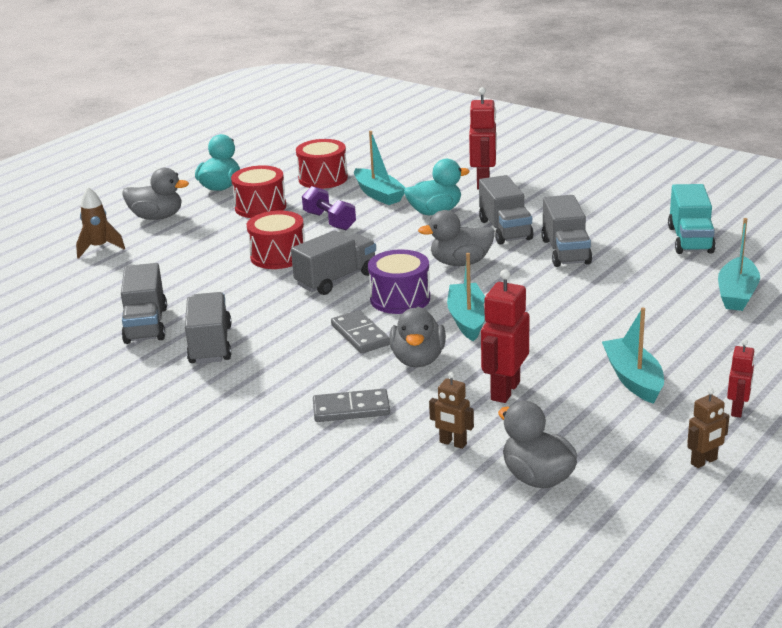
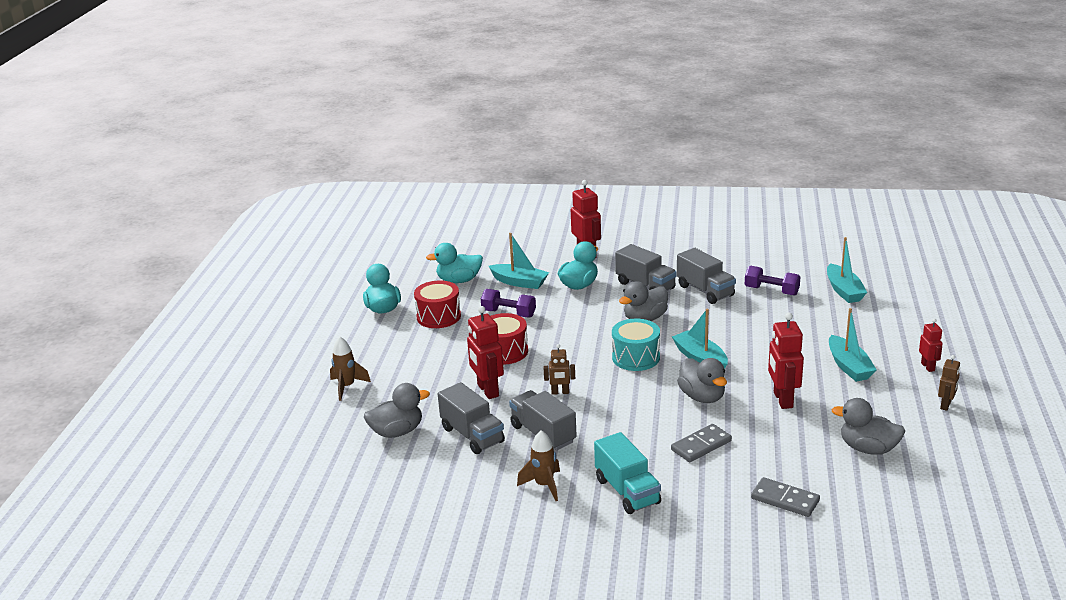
camera: 30 degrees left, 0 degrees up
grey duck [123,168,189,220] -> grey duck moved to [364,383,430,438]
grey truck [291,230,376,295] -> none
red drum [296,139,348,189] -> turquoise duck [426,243,483,283]
grey domino [331,310,390,354] -> grey domino moved to [751,477,820,517]
purple drum [368,249,430,314] -> turquoise drum [612,319,660,371]
brown robot [429,372,474,449] -> brown robot moved to [543,344,575,395]
turquoise boat [602,308,664,404] -> turquoise boat turned 150 degrees counterclockwise [829,308,877,382]
turquoise truck [668,184,716,254] -> turquoise truck moved to [594,432,661,514]
none -> red robot [467,306,504,399]
none -> brown rocket [517,430,560,501]
none -> purple dumbbell [745,266,800,296]

